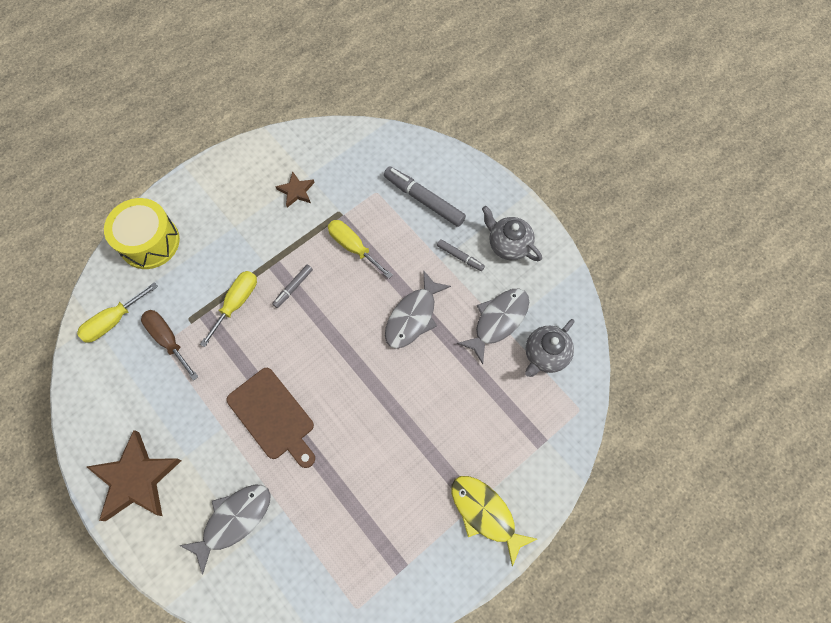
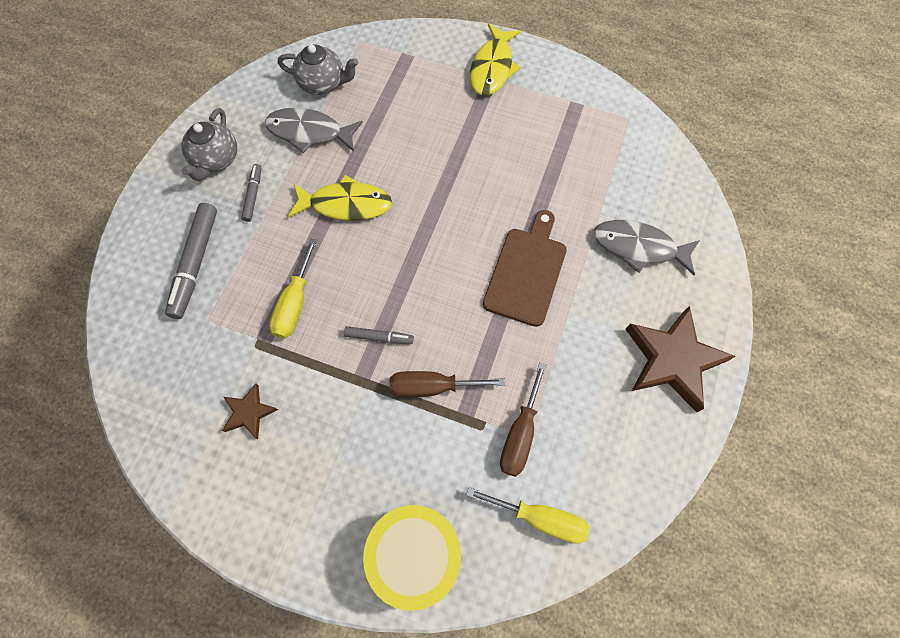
camera: 120 degrees left, 0 degrees up
yellow screwdriver [200,271,257,347] -> brown screwdriver [389,371,505,397]
grey fish [385,271,451,349] -> yellow fish [288,175,392,221]

